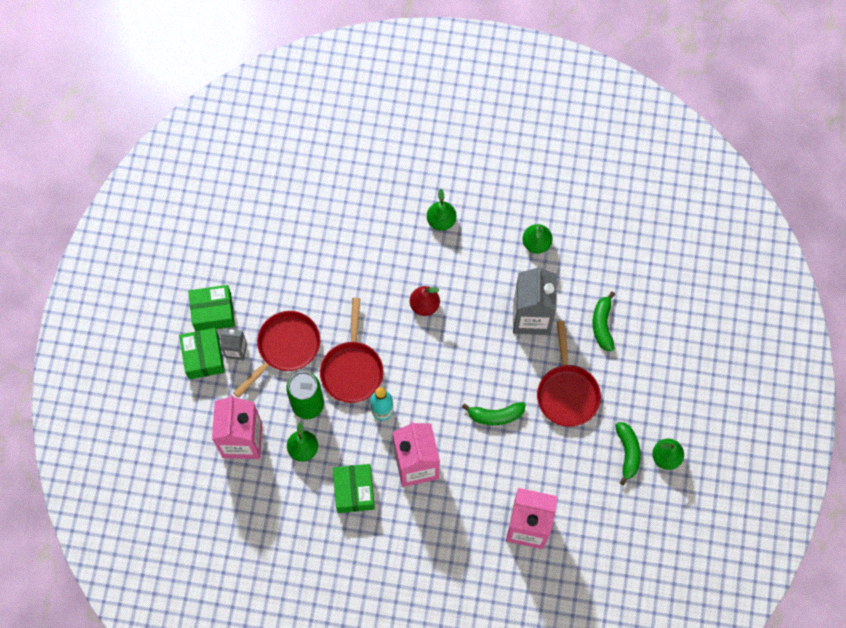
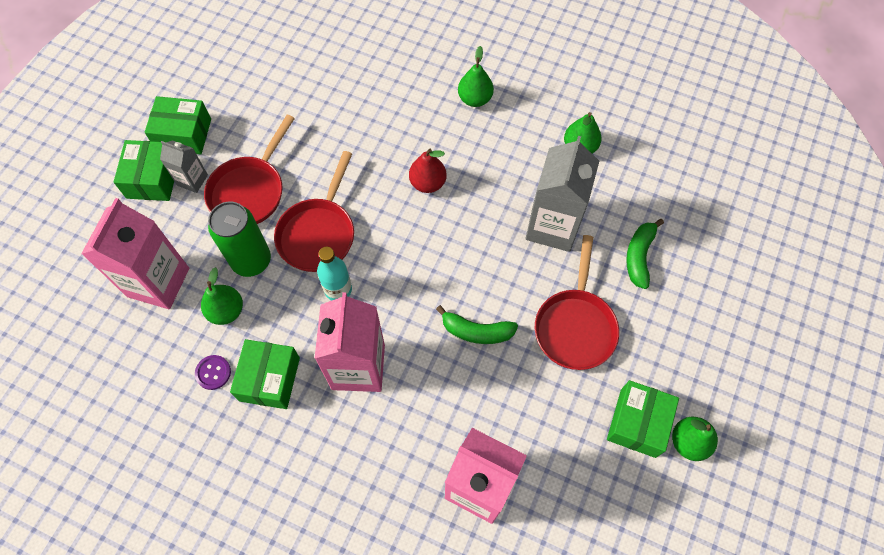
camera: 15 degrees right, 5 degrees down
red pan [233,311,320,398] -> red pan turned 150 degrees clockwise [204,115,295,224]
green banana [615,422,641,485] -> green box [607,380,679,458]
none -> purple button [195,355,231,390]

